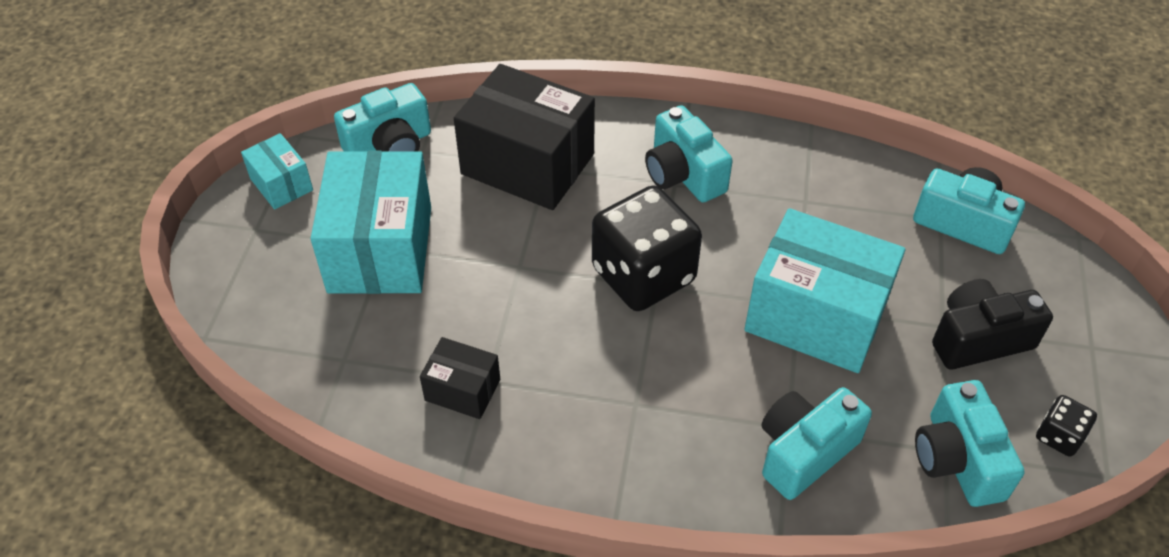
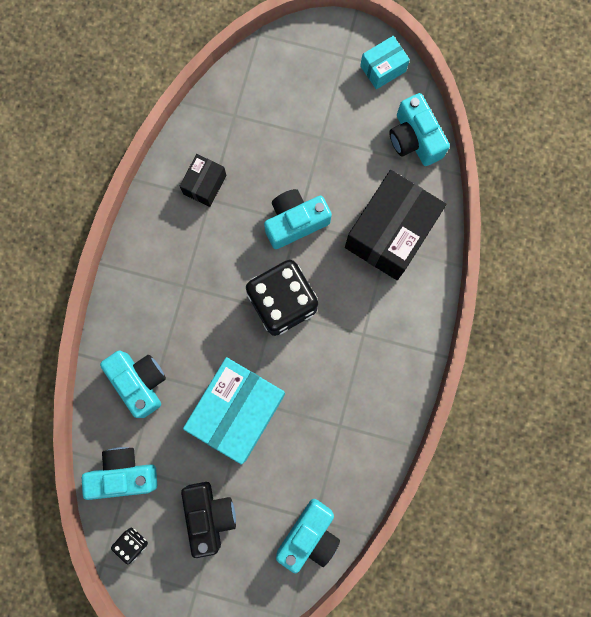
camera: 95 degrees right, 30 degrees up
turquoise box [310,151,431,294] -> none
turquoise camera [645,105,733,203] -> turquoise camera moved to [264,189,332,249]

